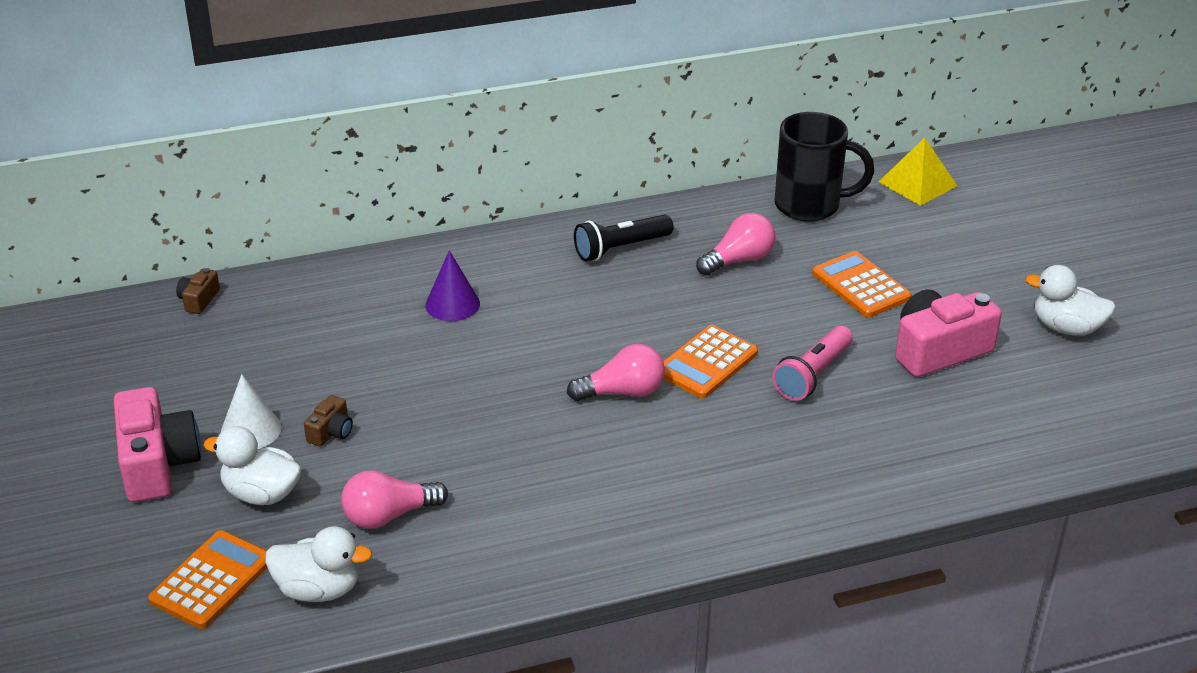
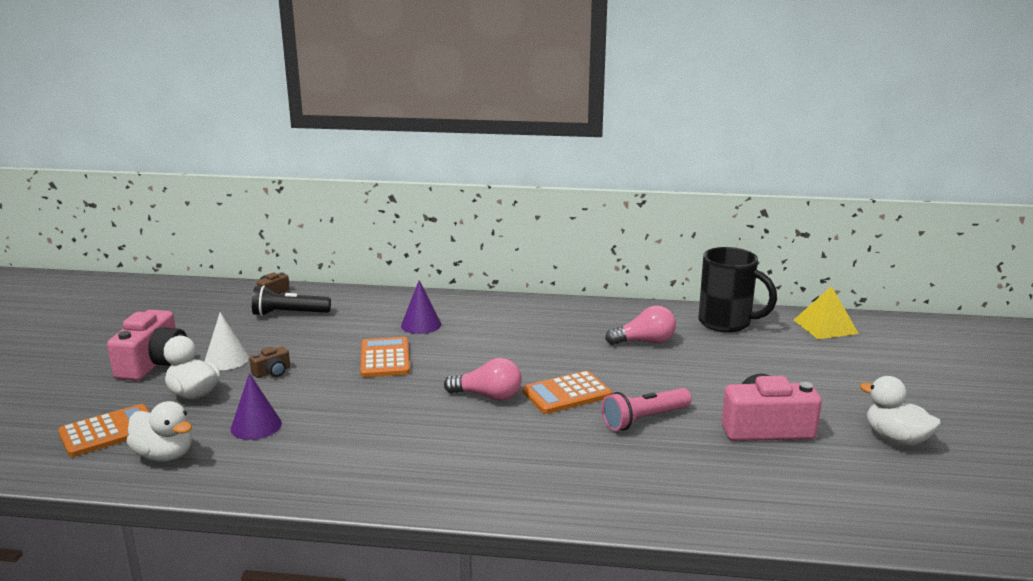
camera: 25 degrees right, 15 degrees down
pink light bulb [341,470,448,529] -> purple cone [230,373,282,440]
black flashlight [574,215,674,261] -> black flashlight moved to [252,286,331,316]
orange calculator [812,251,912,318] -> orange calculator moved to [361,337,410,377]

